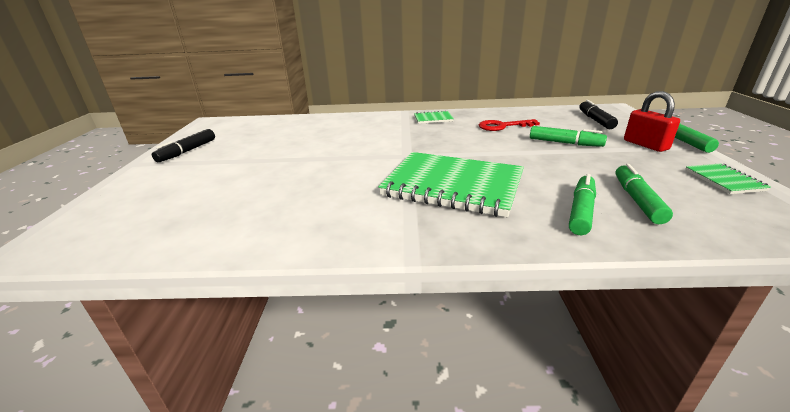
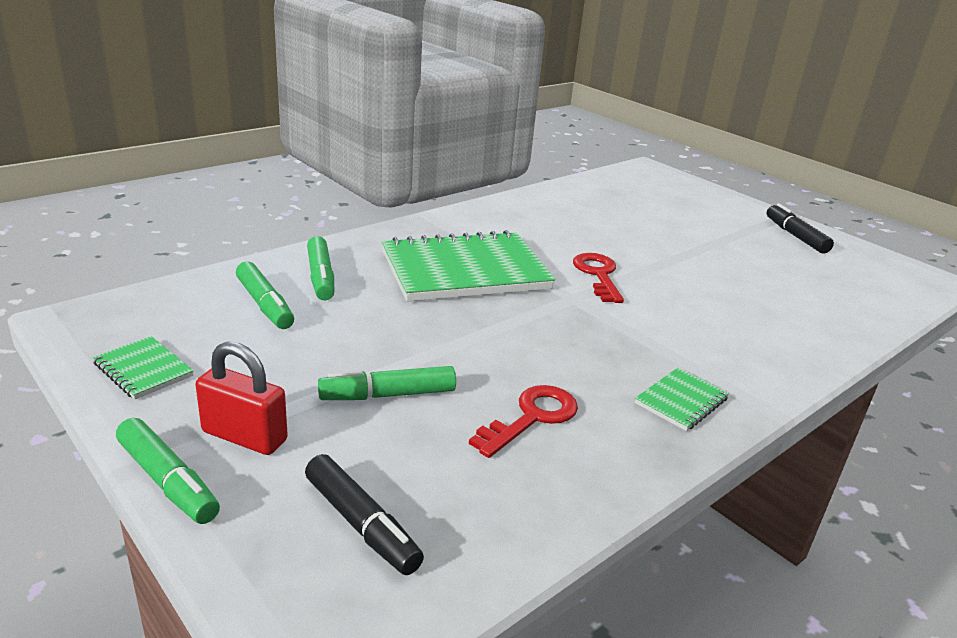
camera: 135 degrees right, 0 degrees up
none -> red key [573,253,624,303]

